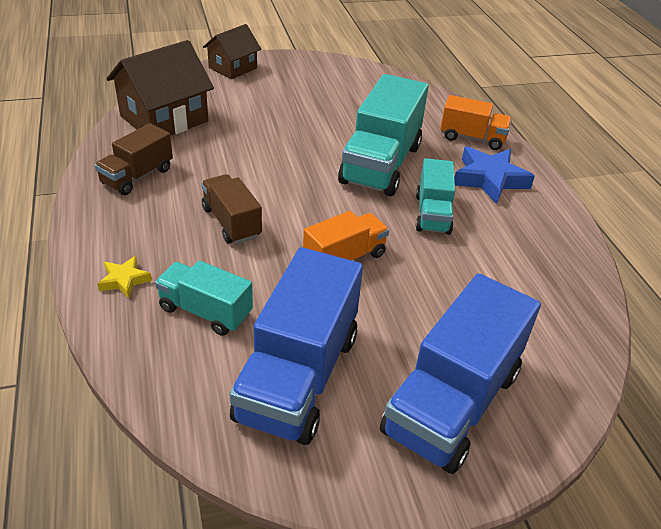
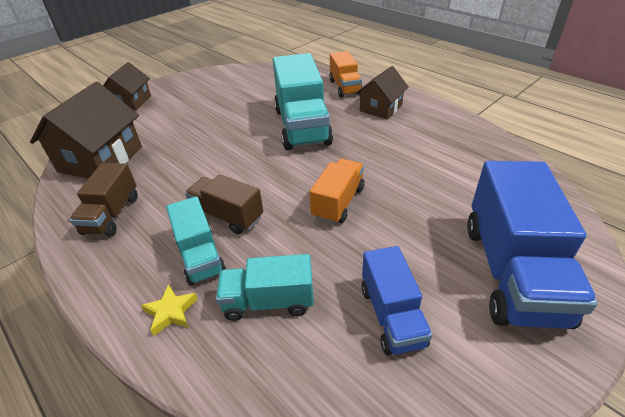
camera: 25 degrees left, 0 degrees up
blue truck [229,247,363,445] -> blue truck [362,246,433,355], size x0.57
turquoise truck [416,158,455,235] -> turquoise truck moved to [166,196,226,286]
orange truck [440,95,512,150] -> orange truck turned 90 degrees clockwise [329,51,362,97]
blue star [455,147,535,204] -> brown house [356,66,409,119]

